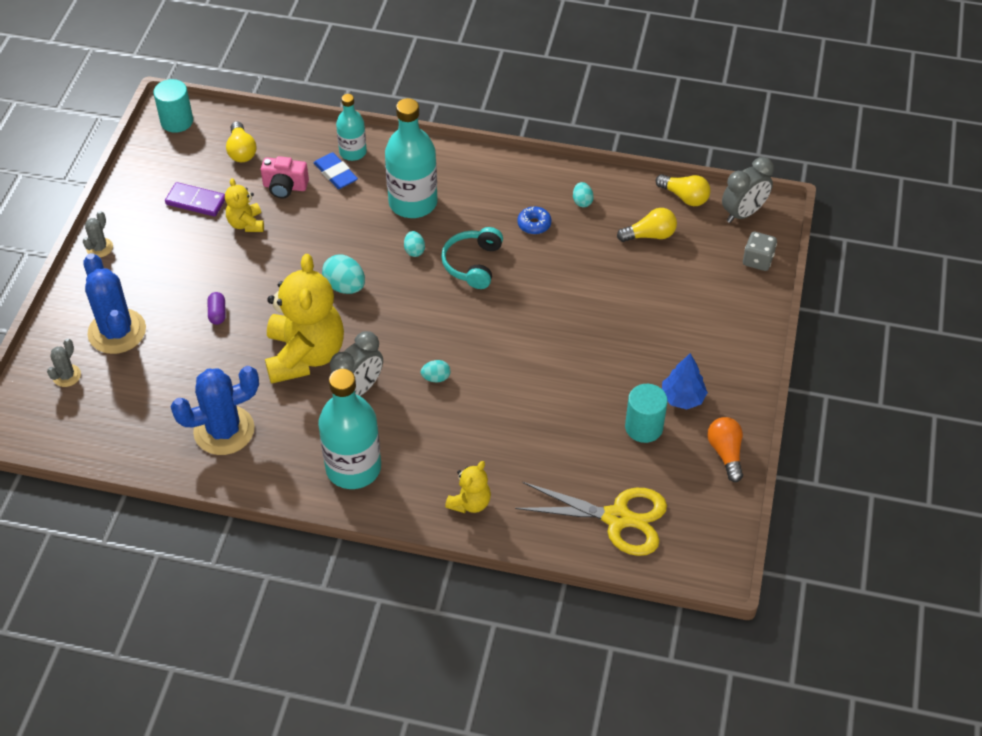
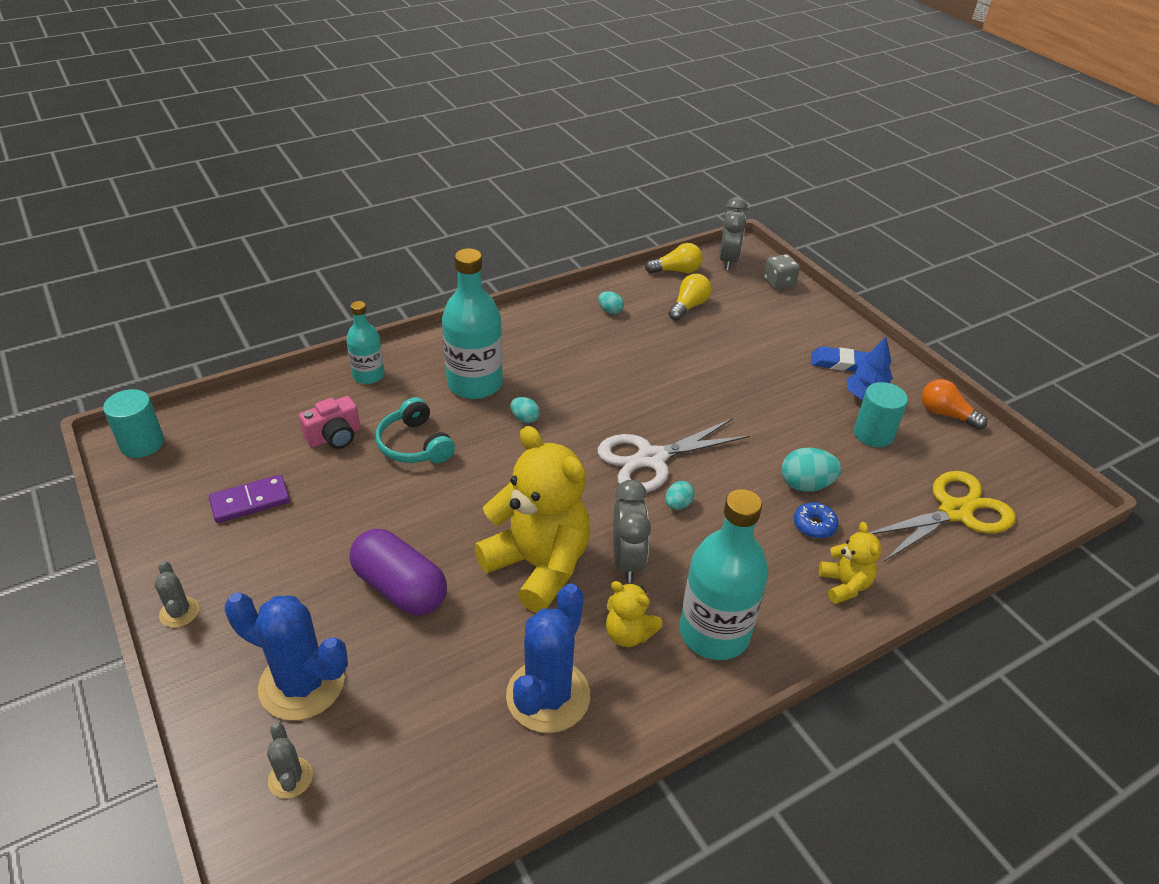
camera: 45 degrees left, 10 degrees down
purple capsule [208,292,226,325] -> purple capsule [350,529,447,615], size x2.29
yellow teddy bear [225,178,264,232] -> yellow teddy bear moved to [606,581,662,647]
yellow light bulb [226,121,257,162] -> none
blue eraser [314,152,358,189] -> blue eraser moved to [812,346,869,372]
turquoise egg [322,255,365,294] -> turquoise egg moved to [781,448,842,492]
turquoise headphones [441,227,503,289] -> turquoise headphones moved to [376,397,455,463]
blue donut [517,206,552,234] -> blue donut moved to [794,502,839,539]
none -> white scissors [598,418,750,492]

